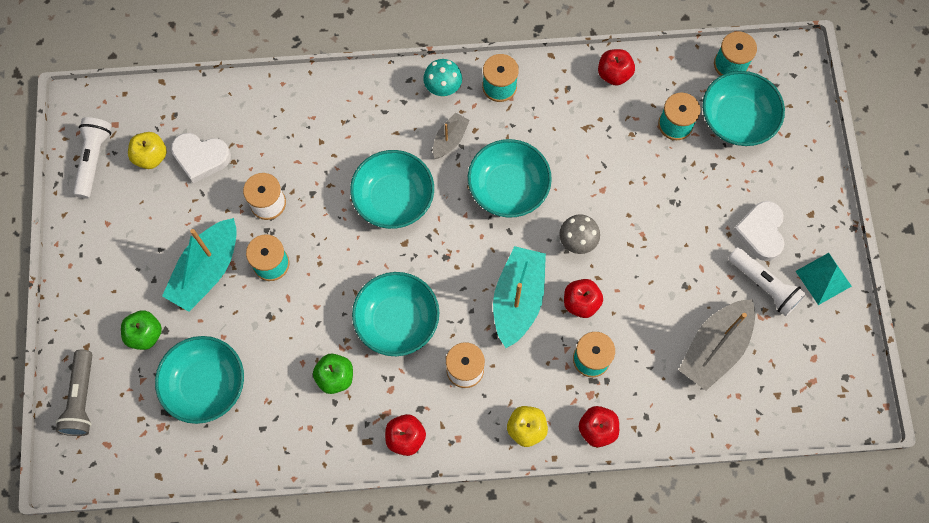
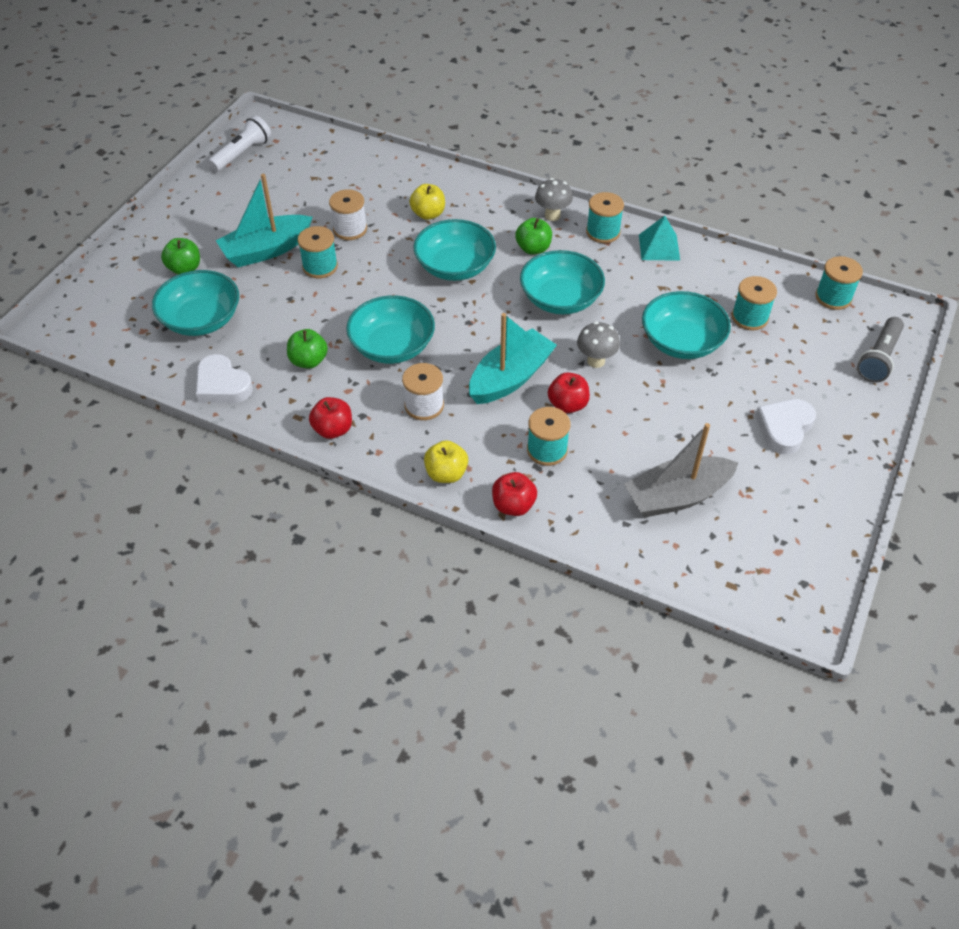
camera: 30 degrees right, 20 degrees down
grey flashlight [56,350,92,436] -> grey flashlight moved to [857,317,904,383]
yellow apple [128,132,167,169] -> yellow apple moved to [409,184,445,220]
white heart [171,133,231,183] -> white heart moved to [196,354,253,403]
turquoise mushroom [423,59,462,97] -> grey mushroom [535,178,573,221]
grey boat [433,112,470,159] -> green apple [515,218,552,255]
red apple [598,49,635,86] -> none
turquoise bowl [702,71,785,146] -> turquoise bowl moved to [642,291,731,359]
white flashlight [728,247,806,316] -> none
turquoise pyramid [796,253,852,305] -> turquoise pyramid moved to [639,216,680,261]

